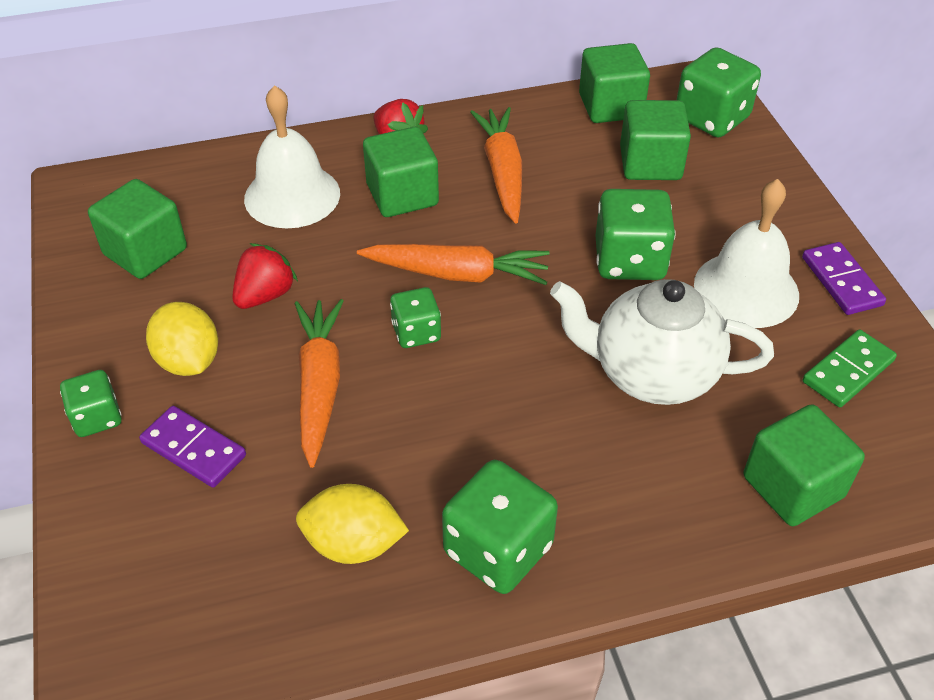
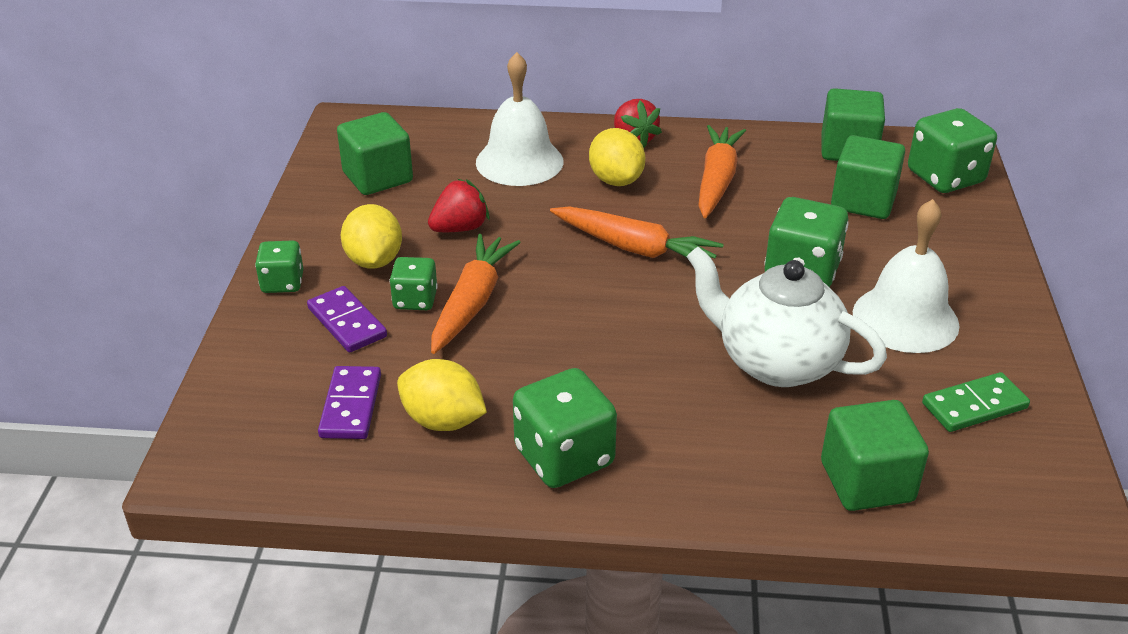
camera: 20 degrees right, 10 degrees down
green cube [363,127,439,217] -> yellow lemon [589,128,645,186]
green dice [390,287,441,348] -> green dice moved to [390,257,438,310]
purple domino [802,242,886,315] -> purple domino moved to [318,366,381,439]

